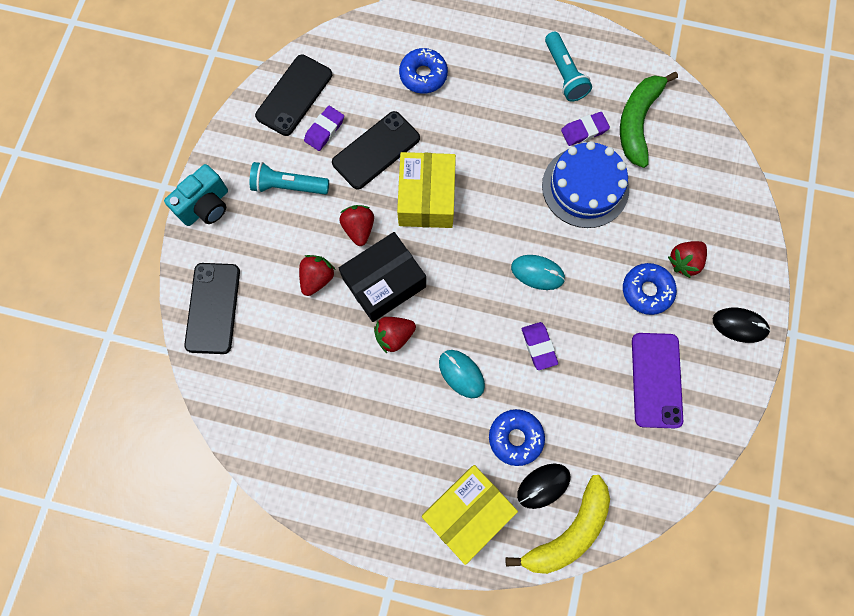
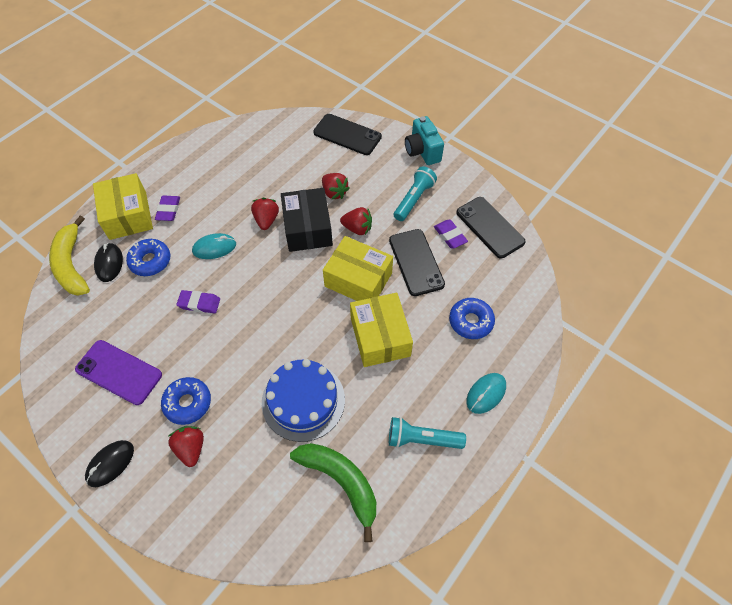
camera: 115 degrees right, 15 degrees down
turquoise mouse [511,255,565,290] -> turquoise mouse moved to [467,373,506,414]
purple eraser [561,112,610,146] -> purple eraser moved to [155,196,180,221]
none -> yellow box [350,293,413,367]

